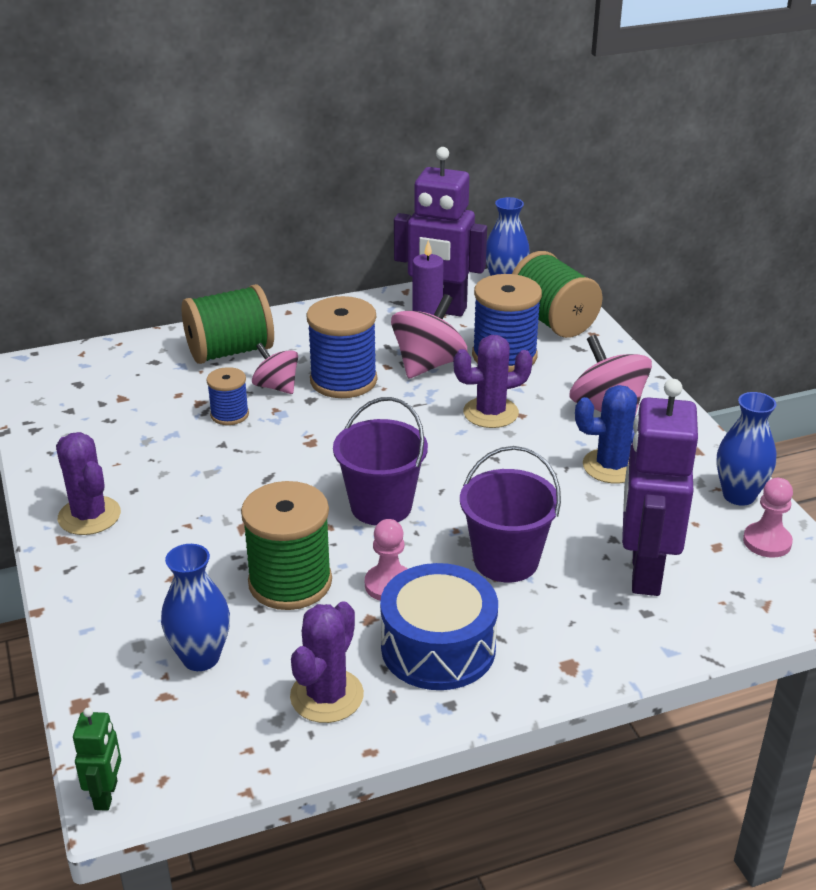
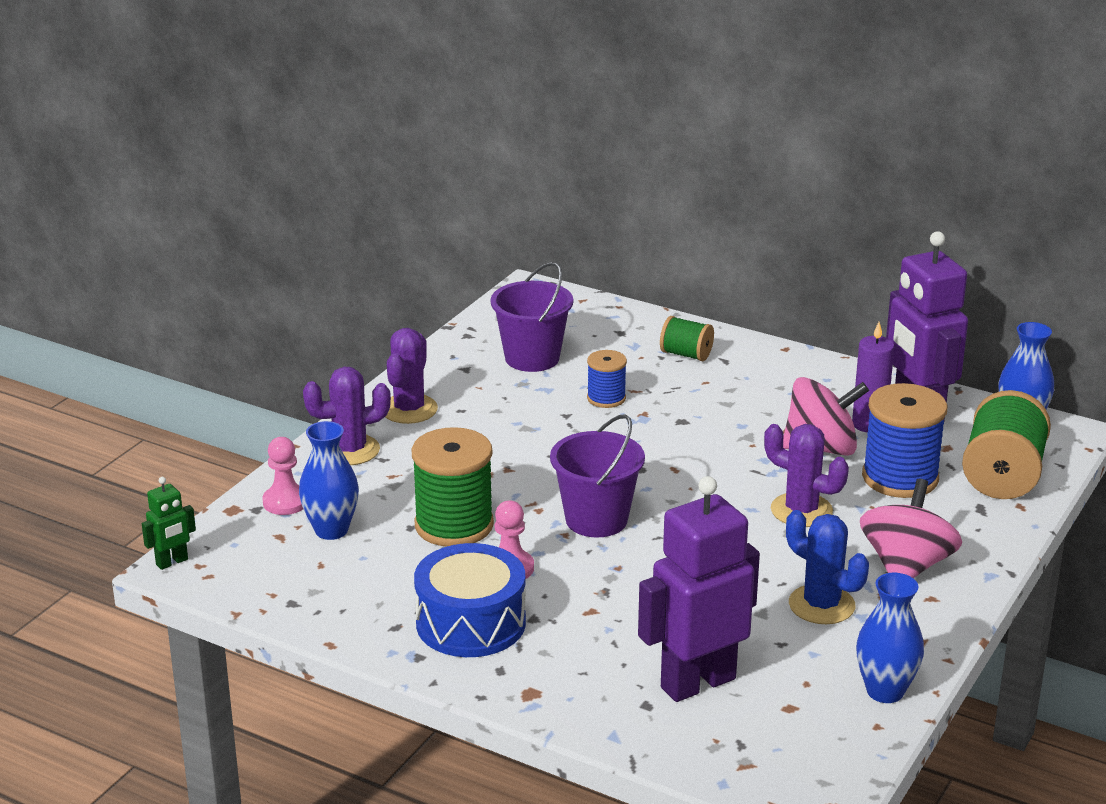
camera: 50 degrees right, 5 degrees down
green spool [181,284,274,364] -> green spool [660,316,714,361], size x0.55
pink spinning top [252,343,298,394] -> none
purple cactus [290,601,364,723] -> purple cactus moved to [303,367,391,465]
blue spool [306,296,377,398] -> none
purple bucket [460,446,561,582] -> purple bucket moved to [490,262,573,372]
pink pawn [743,478,793,558] -> pink pawn moved to [262,437,303,515]

